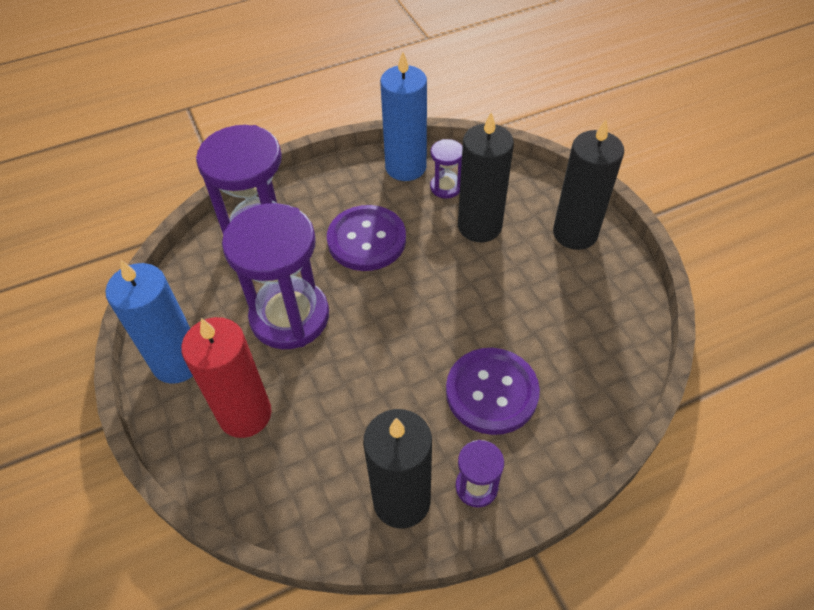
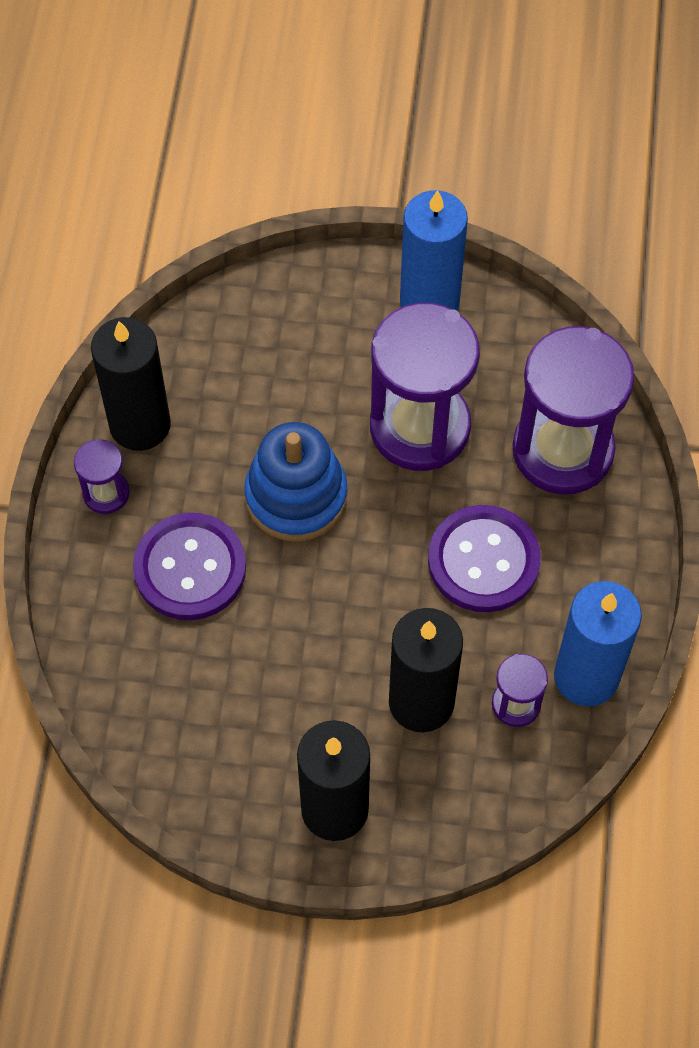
camera: 120 degrees right, 10 degrees up
red candle [181,317,271,438] -> none
none -> blue stacking toy [244,422,348,542]

